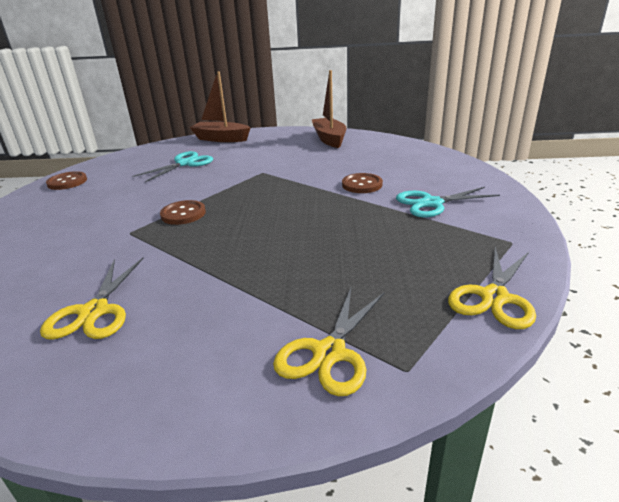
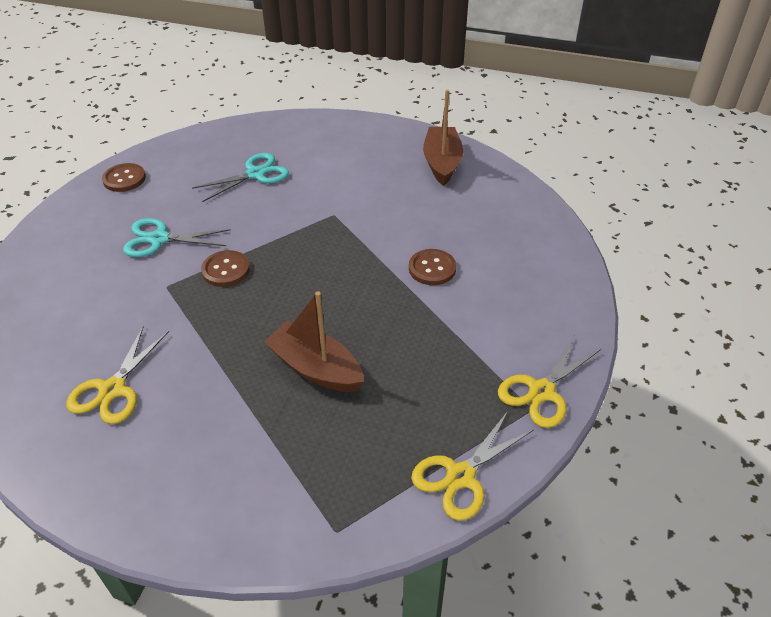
camera: 15 degrees right, 15 degrees up
brown boat [190,71,250,142] -> brown boat moved to [264,291,364,392]
yellow scissors [273,288,384,396] -> yellow scissors moved to [498,335,601,428]
turquoise scissors [396,187,500,218] -> turquoise scissors moved to [123,218,231,257]

